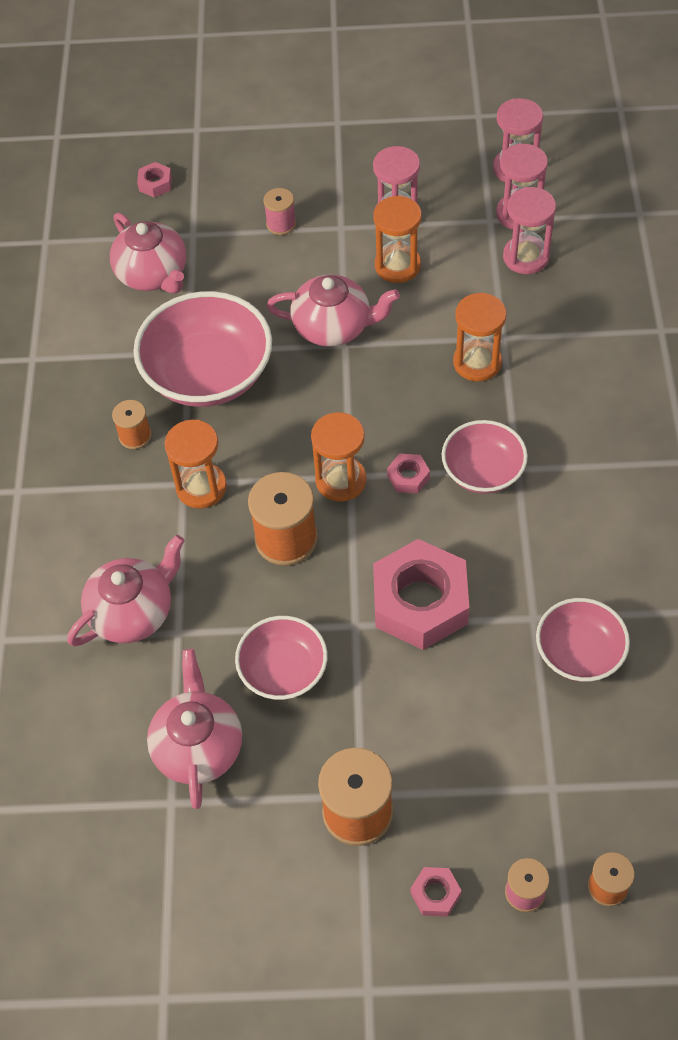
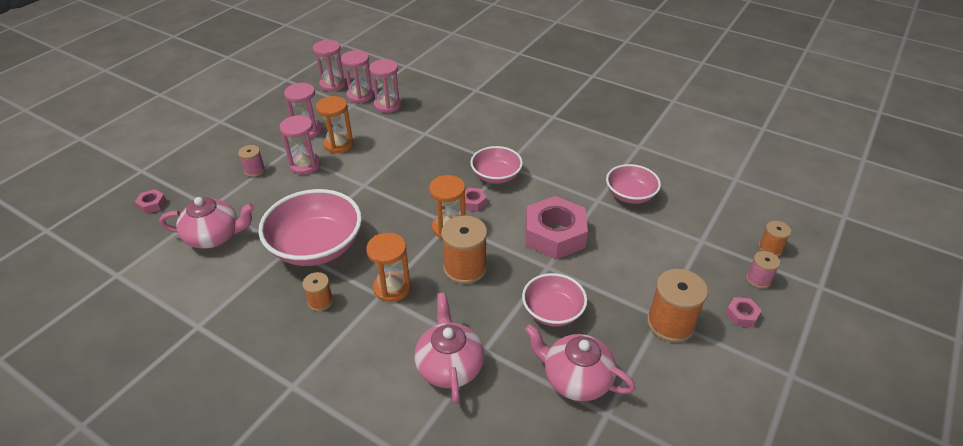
camera: 60 degrees left, 15 degrees down
pink teapot [267,274,400,347] -> none
orange hourglass [453,293,507,381] -> none
none -> pink hourglass [280,115,321,175]

